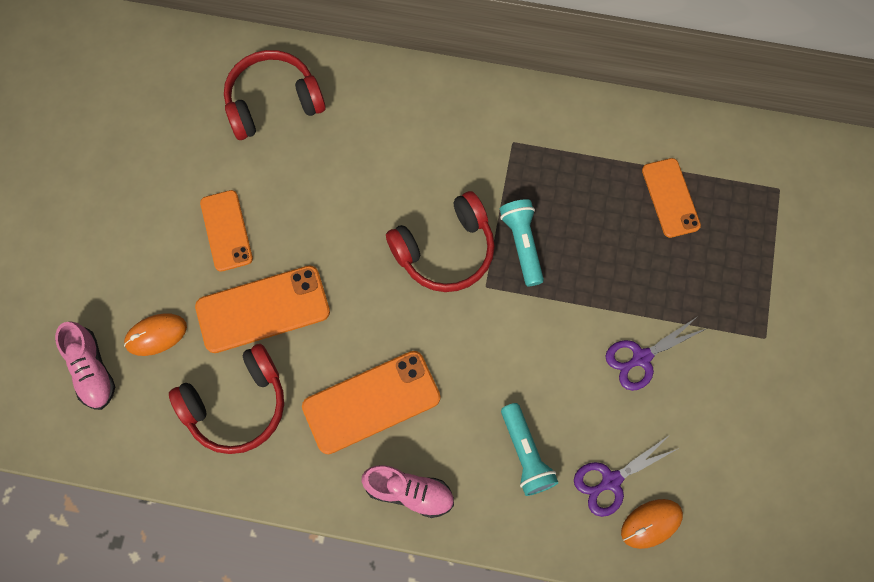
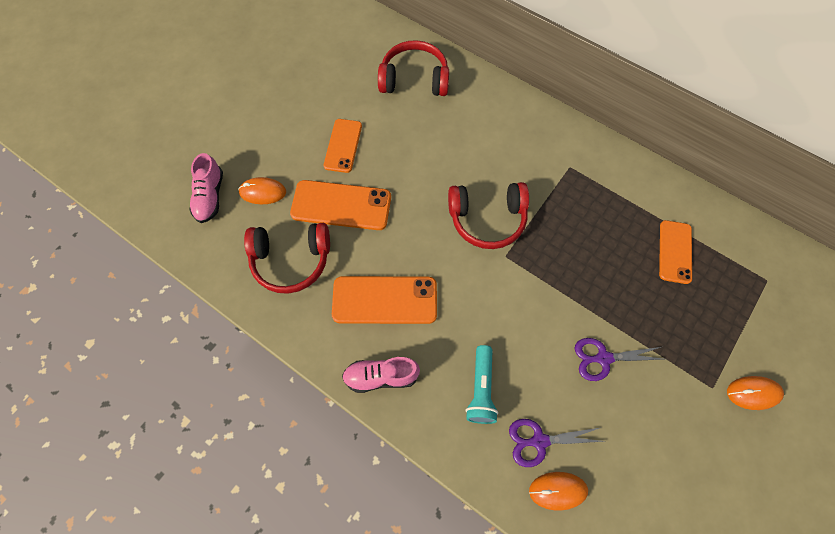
camera: 25 degrees right, 5 degrees down
pink shoe [362,465,454,518] -> pink shoe turned 135 degrees clockwise [342,357,420,393]
turquoise flashlight [500,199,544,286] -> none
none -> orange mouse [727,376,784,410]

